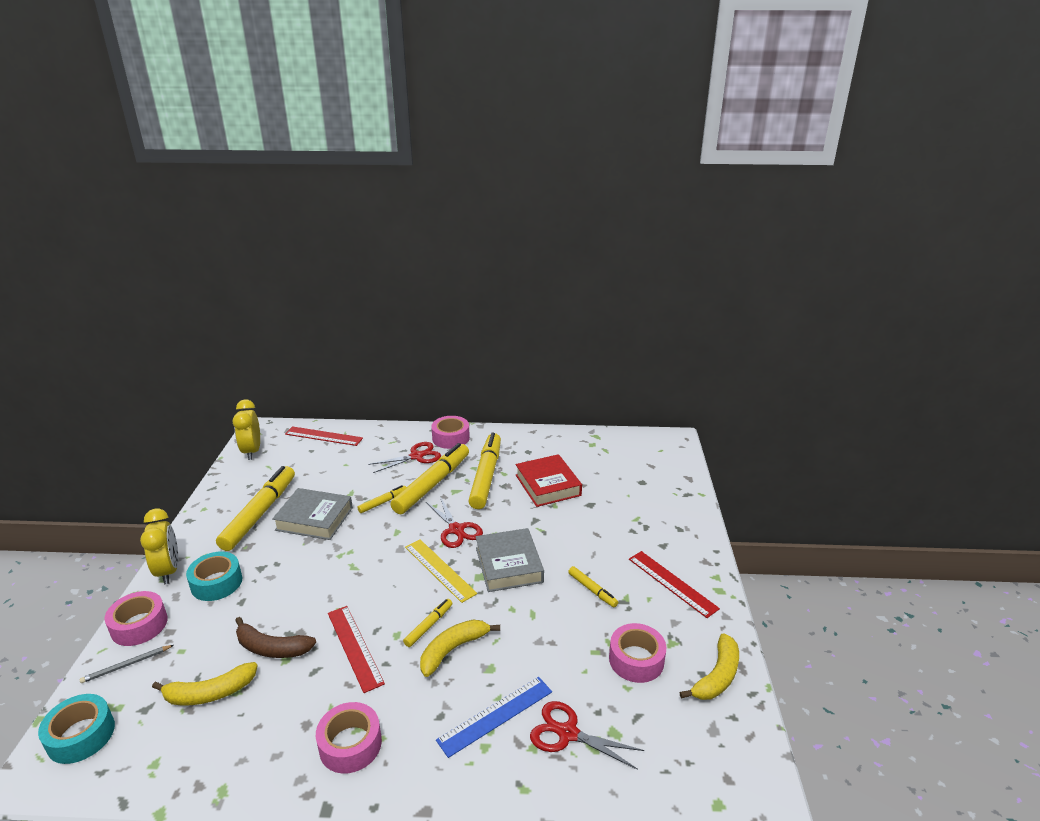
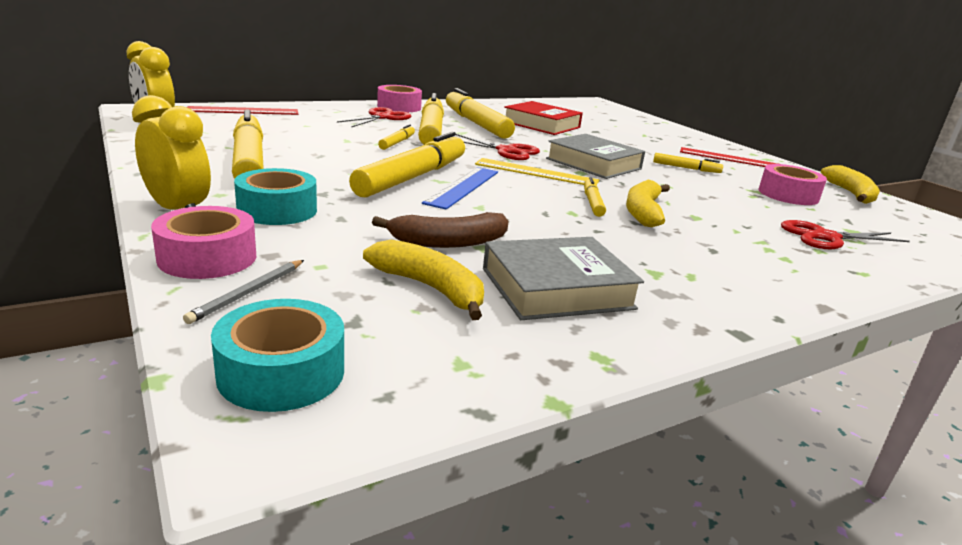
camera: 35 degrees left, 5 degrees down
yellow banana [152,662,258,705] -> yellow banana turned 90 degrees counterclockwise [363,240,484,320]
grey book [272,488,353,540] -> grey book moved to [483,237,644,320]
pink tape [316,702,382,773] -> none
red ruler [328,606,385,693] -> none
blue ruler [436,677,552,758] -> blue ruler moved to [422,167,498,210]
none -> yellow marker [349,132,465,198]

